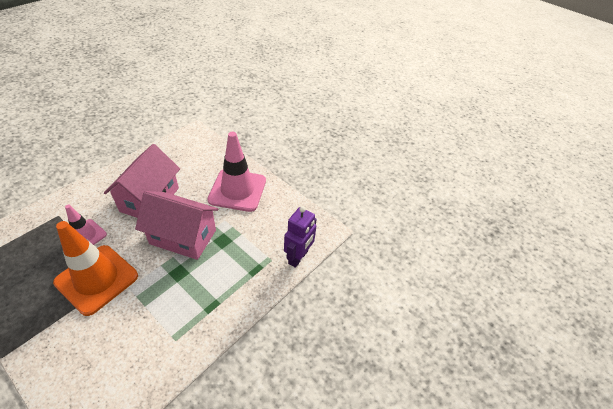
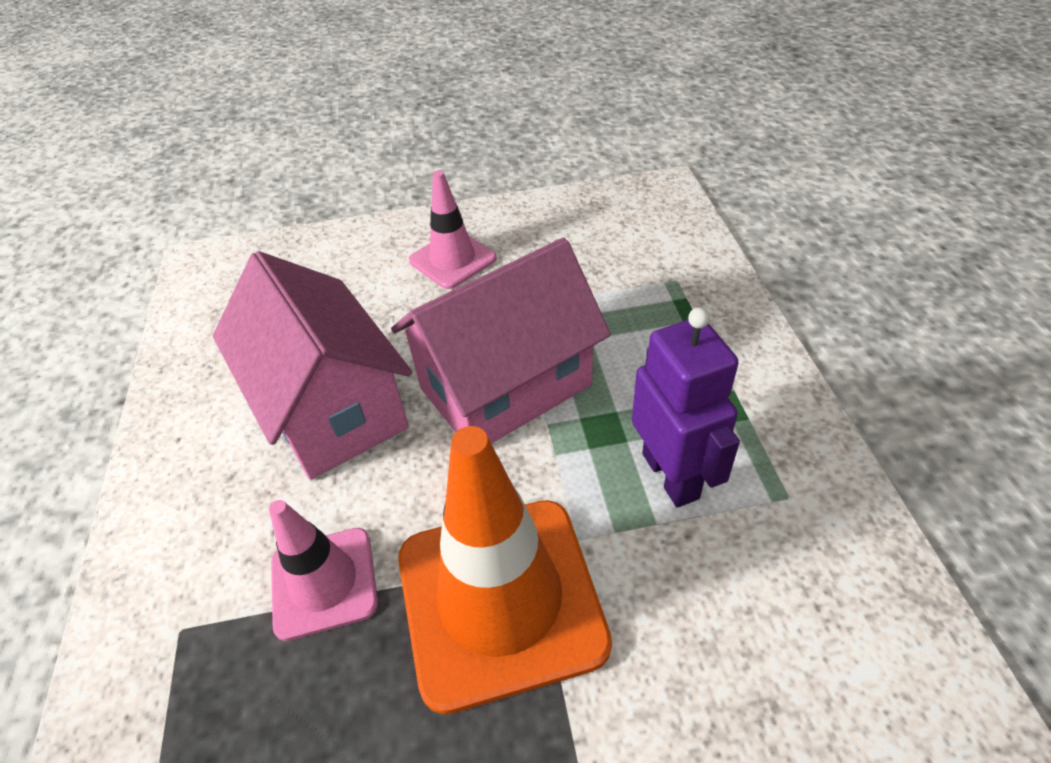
camera: 45 degrees left, 0 degrees up
pink traffic cone [207,132,266,212] -> pink traffic cone [409,170,497,289], size x0.56
purple robot [284,206,317,268] -> purple robot moved to [632,307,740,508]

